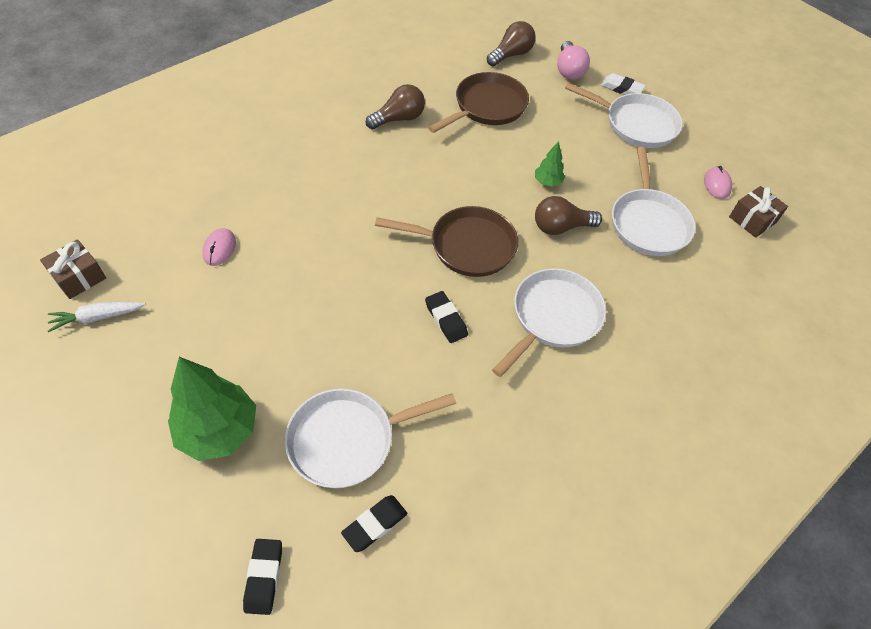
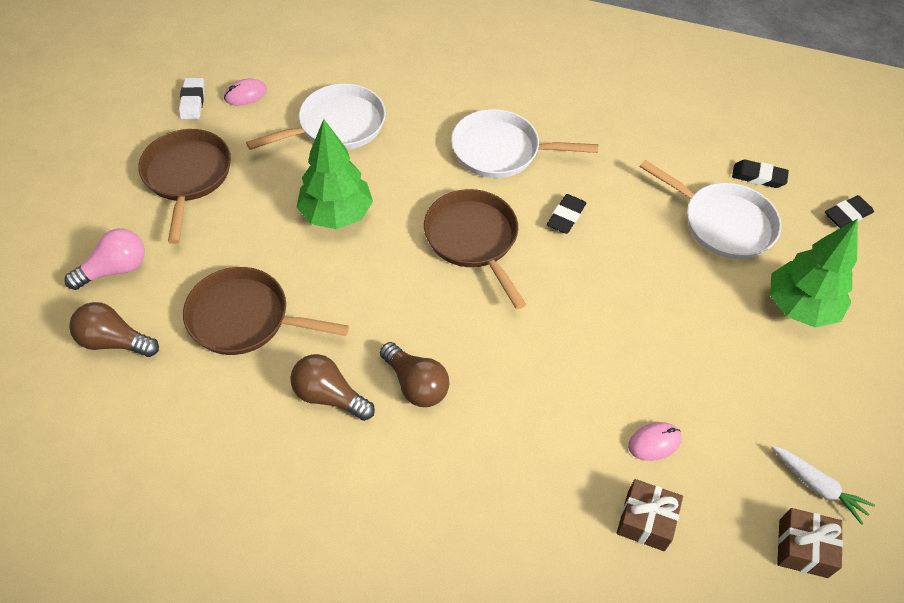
camera: 120 degrees left, 0 degrees up
green tree [535,141,565,187] -> green tree [297,119,373,229], size x2.09
brown light bulb [535,196,602,235] -> brown light bulb moved to [380,342,449,407]
white pan [565,82,683,148] -> brown pan [138,129,231,244]
white eraser [601,73,646,95] -> white eraser moved to [179,78,205,119]
brown gift [729,186,788,238] -> brown gift moved to [617,479,683,551]

